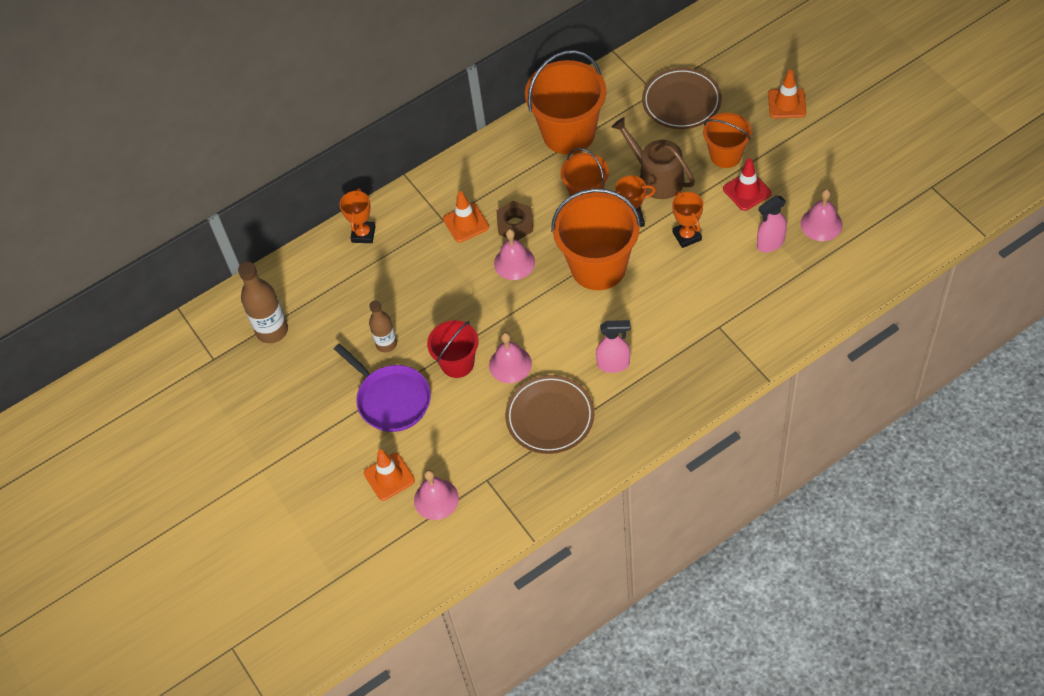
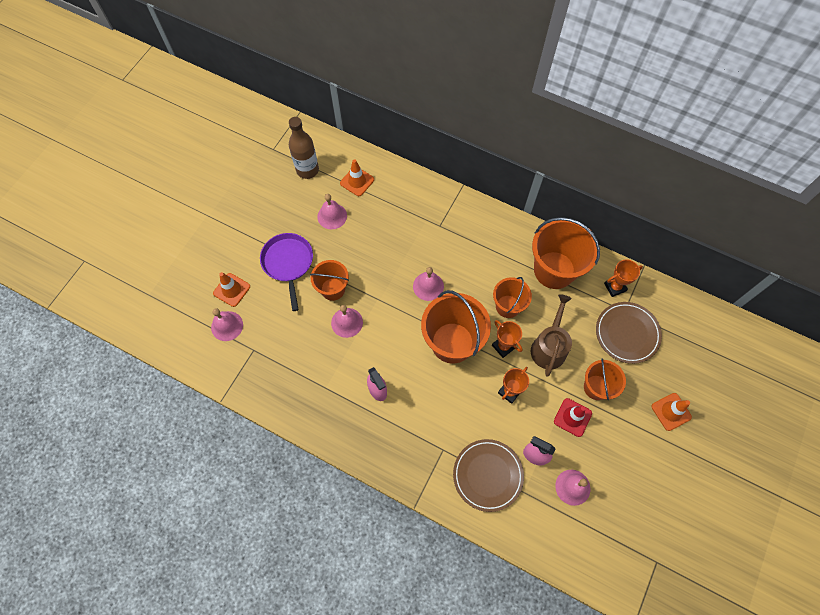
camera: 55 degrees right, 10 degrees up
purple pan [334,344,431,432] -> purple pan turned 150 degrees clockwise [260,233,313,311]
orange trophy [339,188,376,243] -> orange trophy moved to [604,259,643,297]
brown bottle [369,300,397,353] -> none
red bucket [427,320,479,378] -> orange bucket [310,260,349,301]
orange traffic cone [443,191,489,243] -> orange traffic cone moved to [340,159,374,196]
brown nut [496,201,533,240] -> none
brown plate [505,375,595,454] -> brown plate moved to [453,439,524,512]
none -> pink bell [317,194,347,229]

